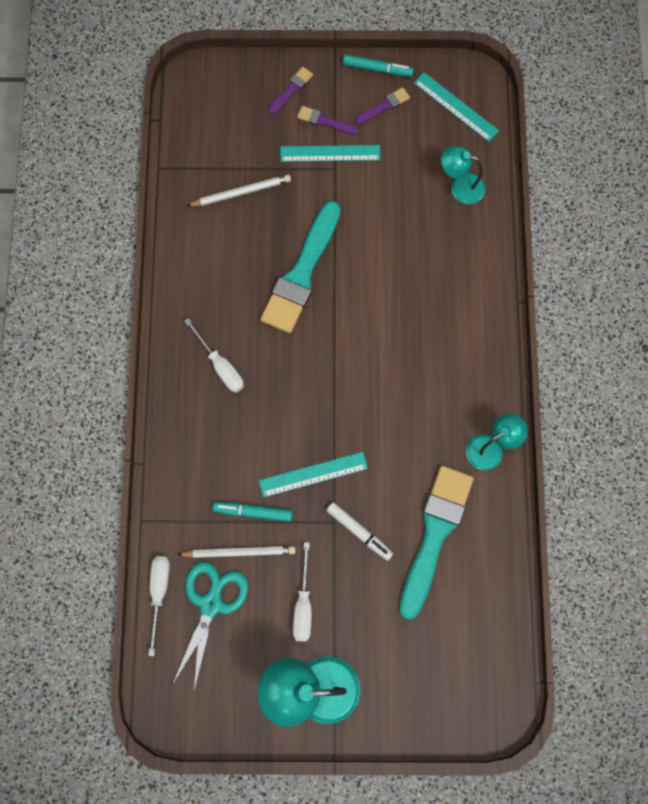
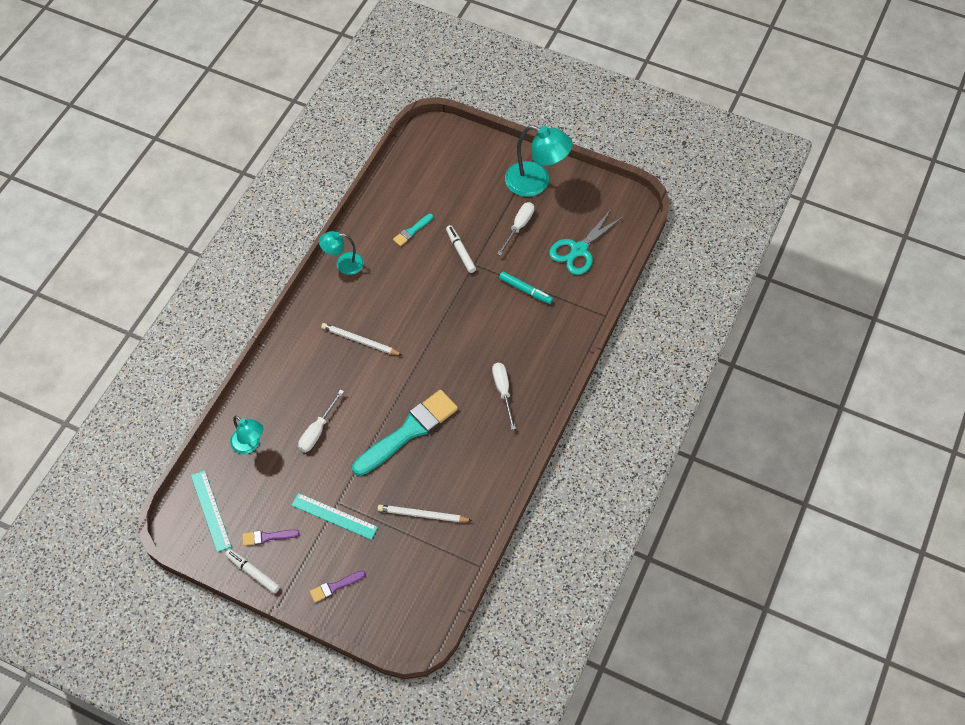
camera: 155 degrees left, 15 degrees down
white screwdriver [148,556,170,656] -> white screwdriver moved to [298,389,344,452]
white pencil [177,546,296,558] -> white pencil moved to [321,323,402,355]
turquoise ruler [259,452,368,497] -> none
purple brush [297,106,357,135] -> none
turquoise marker [343,55,414,77] -> white marker [225,549,280,594]
turquoise brush [399,466,474,620] -> turquoise brush [393,214,433,246], size x0.44

